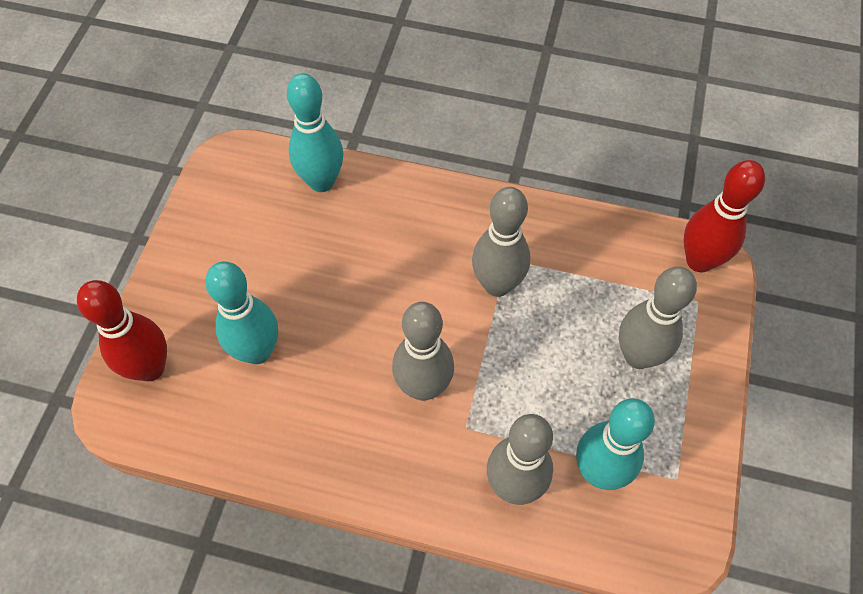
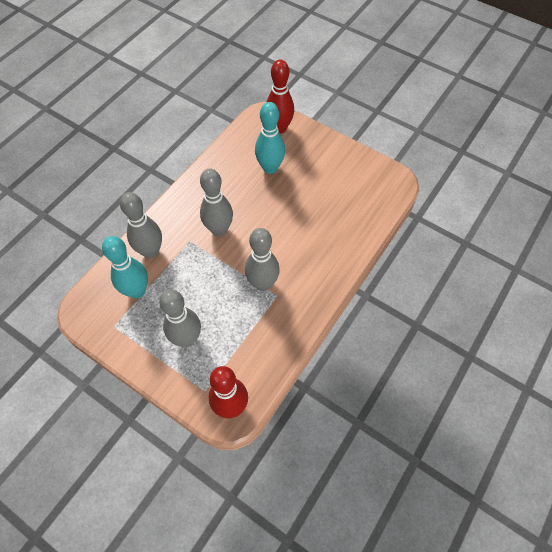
camera: 110 degrees right, 0 degrees up
turquoise bowling pin [287,73,343,192] -> none

